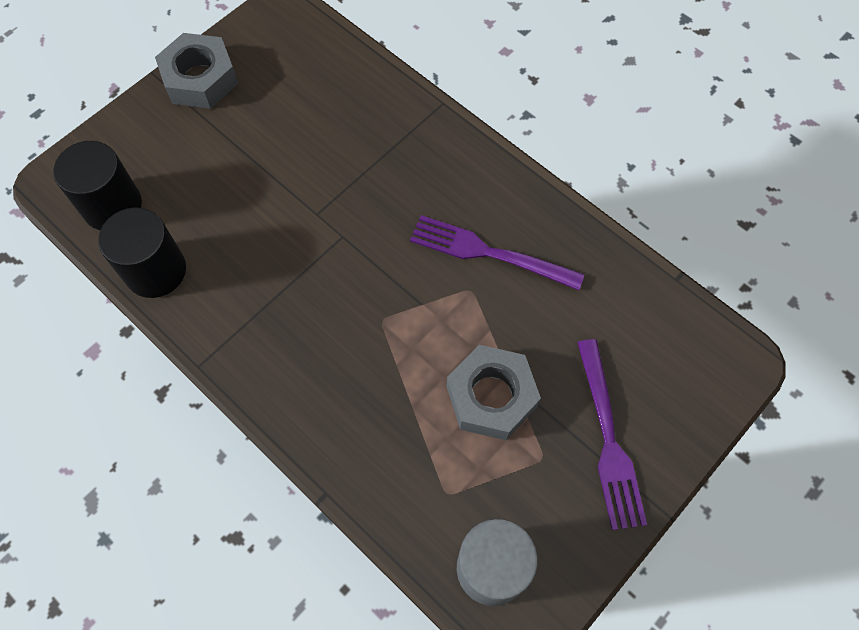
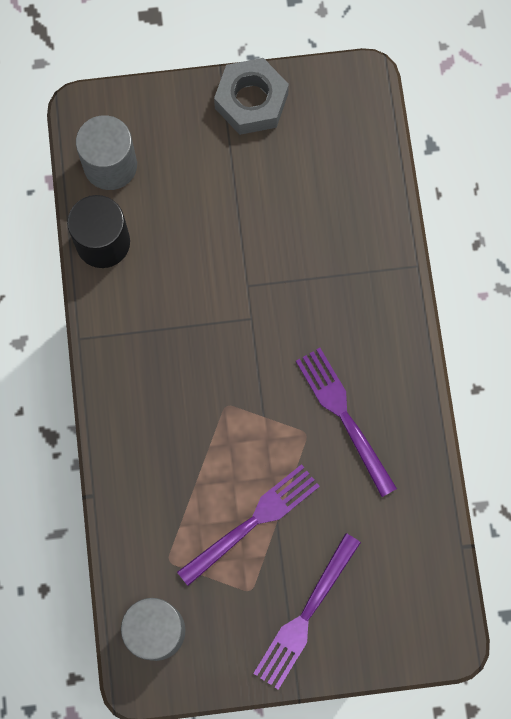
camera: 40 degrees right, 10 degrees up
black cylinder [53,141,142,230] -> grey cylinder [76,115,137,190]
grey nut [447,345,541,440] -> purple fork [177,464,320,586]

